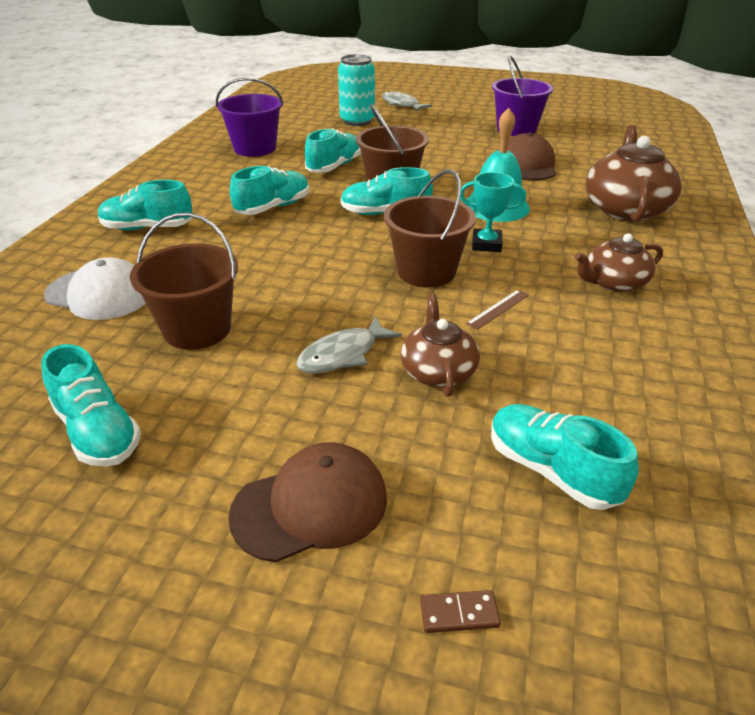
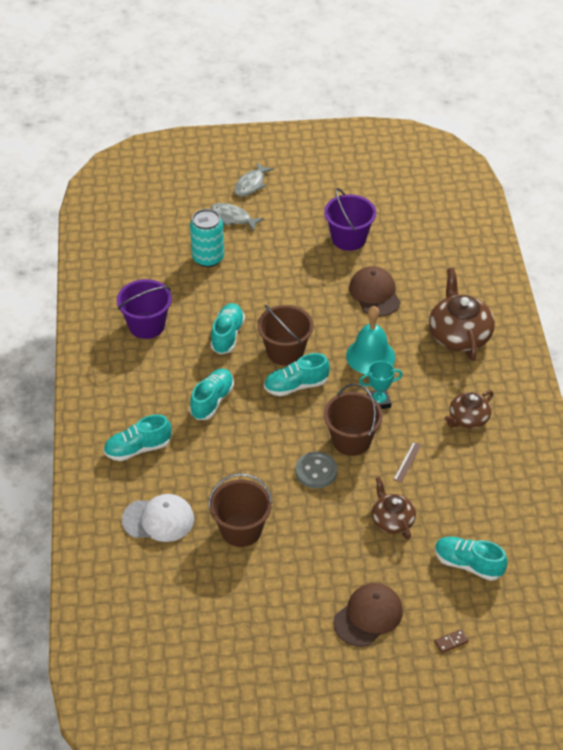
camera: 20 degrees left, 10 degrees up
turquoise shoe [41,344,141,467] -> none
grey fish [296,316,402,374] -> grey fish moved to [234,162,274,197]
none -> grey button [295,452,338,488]

